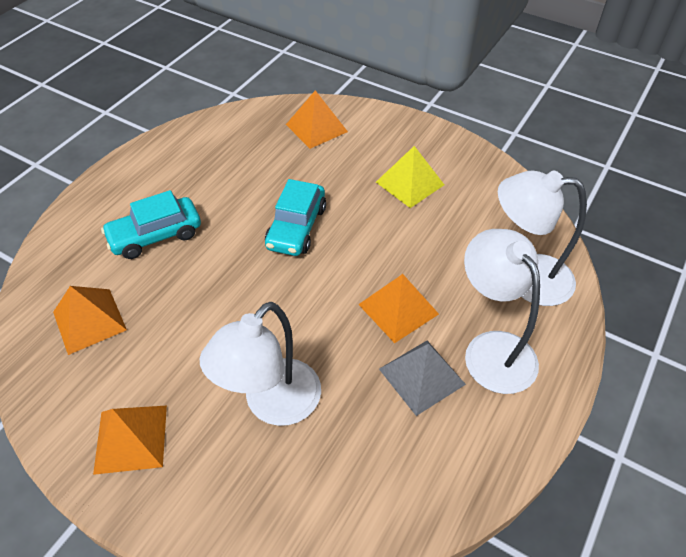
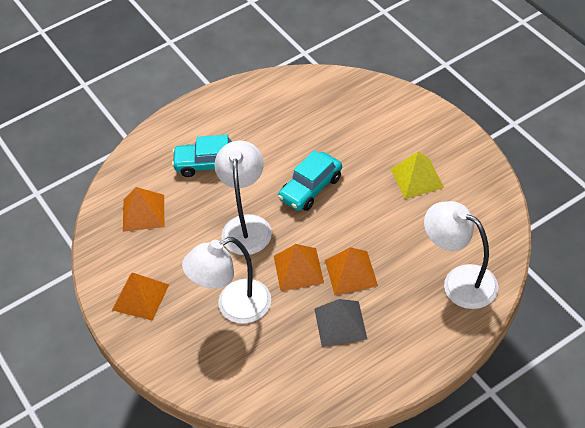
camera: 30 degrees right, 0 degrees up
orange pyramid [286,90,348,149] -> orange pyramid moved to [274,244,324,291]
white lamp [464,229,540,394] -> white lamp moved to [214,141,272,255]

